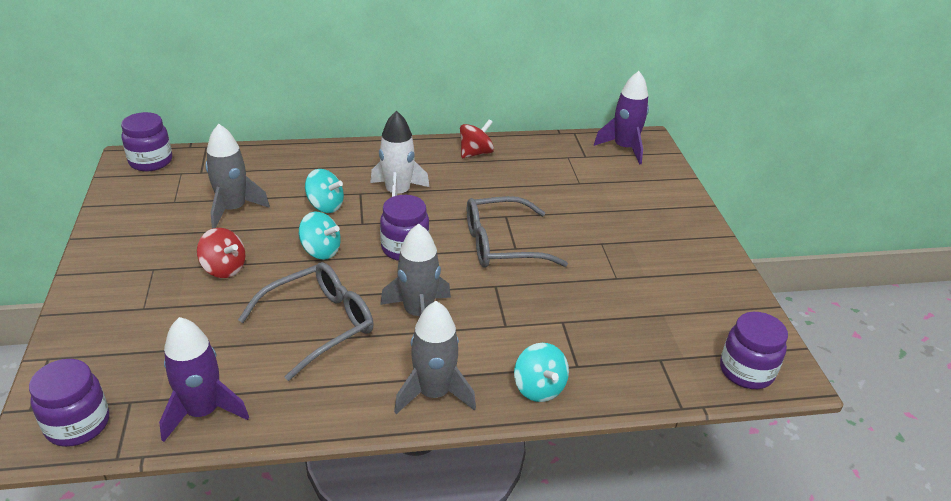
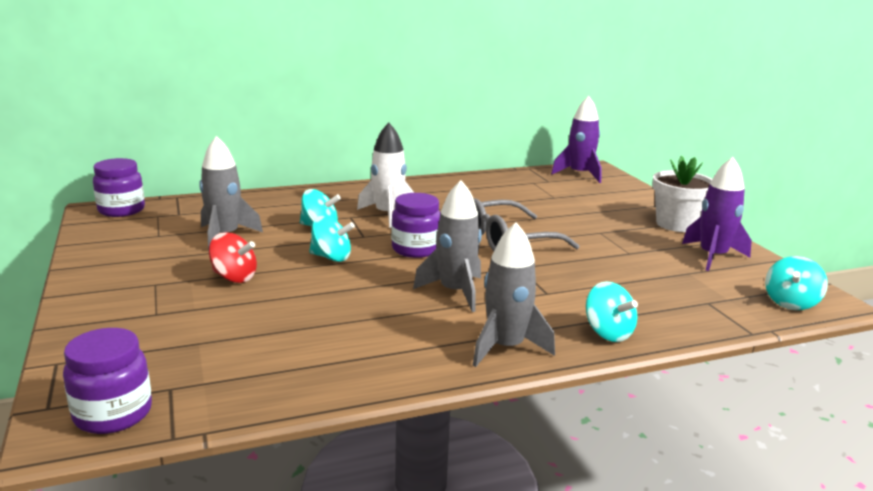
camera: 10 degrees left, 15 degrees down
purple rocket [159,317,249,442] -> purple rocket moved to [682,157,752,271]
grey glasses [238,262,374,381] -> none
red spinning top [460,119,494,158] -> none
purple jar [720,312,788,389] -> turquoise spinning top [765,256,828,310]
none -> white flower pot [652,156,712,232]

